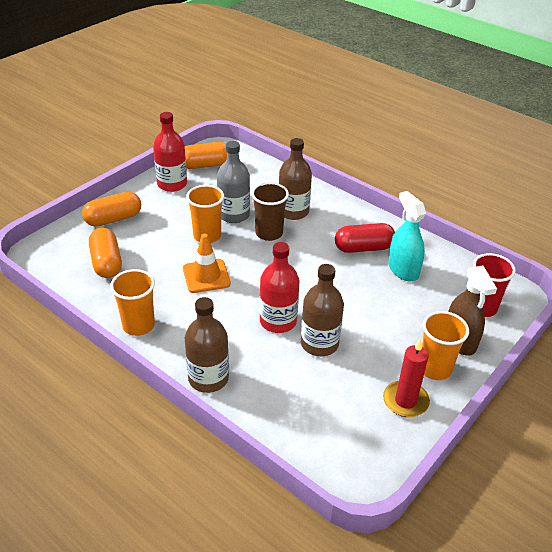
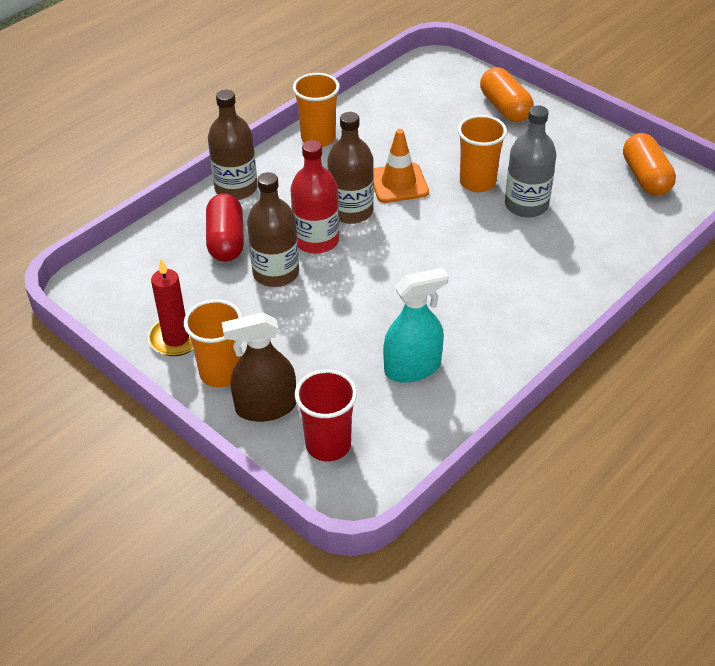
camera: 95 degrees right, 5 degrees up
orange capsule [89,228,122,278] -> none
red bottle [153,112,187,192] -> none
brown cup [251,182,289,241] -> none
brown bottle [279,138,312,220] -> brown bottle moved to [327,112,374,224]
red capsule [335,223,395,253] -> red capsule moved to [206,193,244,262]

